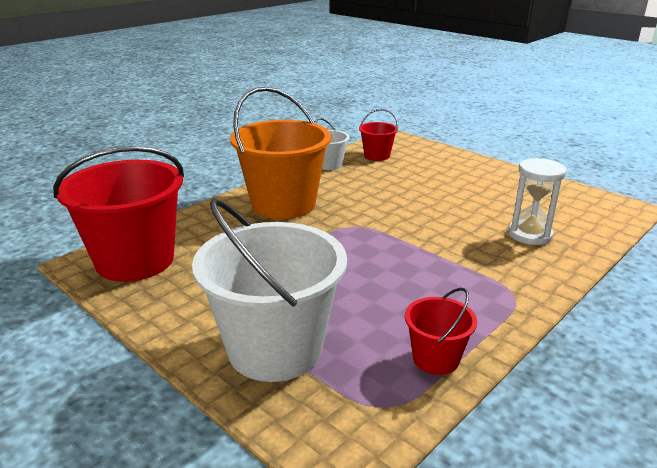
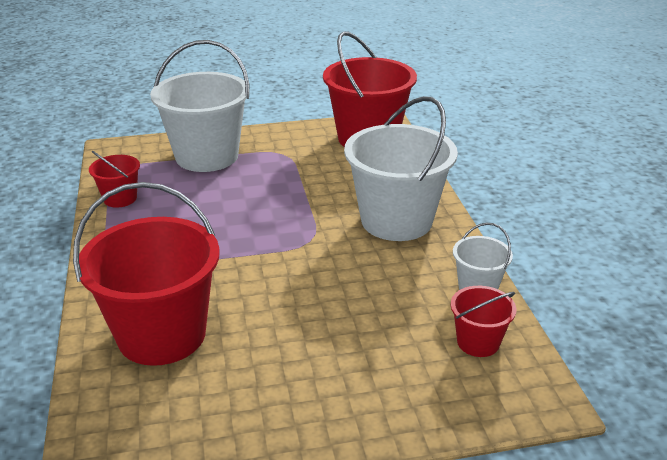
camera: 125 degrees right, 5 degrees up
orange bucket [230,87,331,219] -> white bucket [344,96,458,241]
white hourglass [508,158,567,245] -> red bucket [73,182,220,366]

